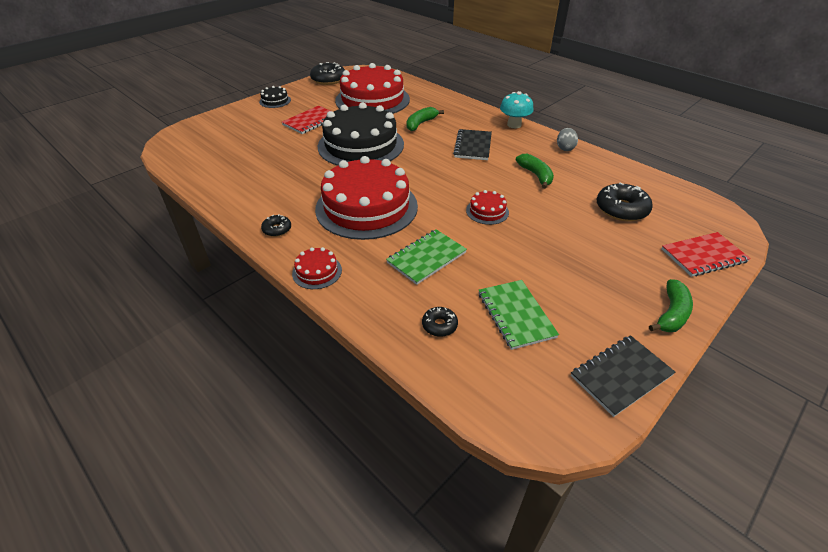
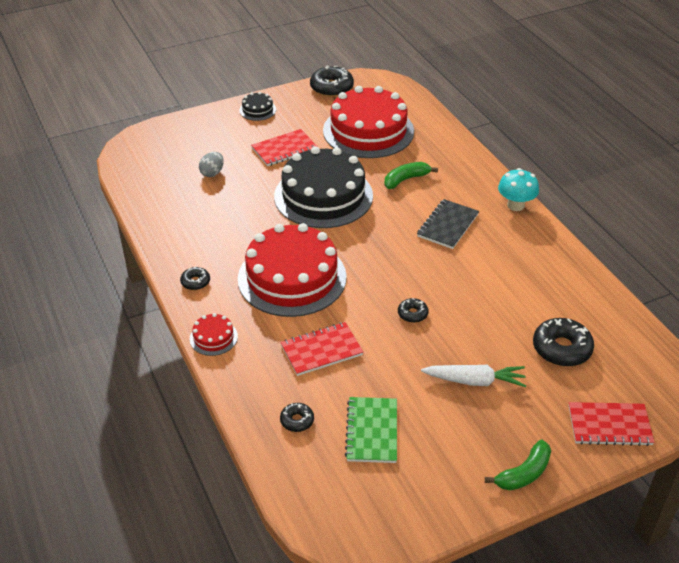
camera: 20 degrees right, 0 degrees up
green notebook [386,229,467,285] -> red notebook [280,322,363,376]
red cake [466,190,509,225] -> black donut [398,298,429,323]
green banana [516,154,554,189] -> none
grey egg [557,128,578,151] -> grey egg moved to [199,152,224,177]
black notebook [571,335,675,417] -> none
none -> white carrot [421,365,526,387]

